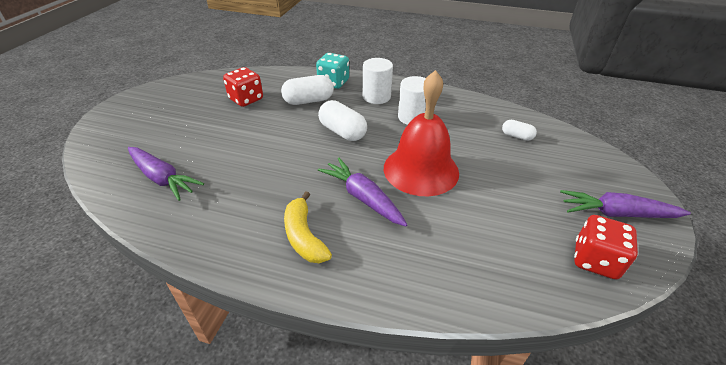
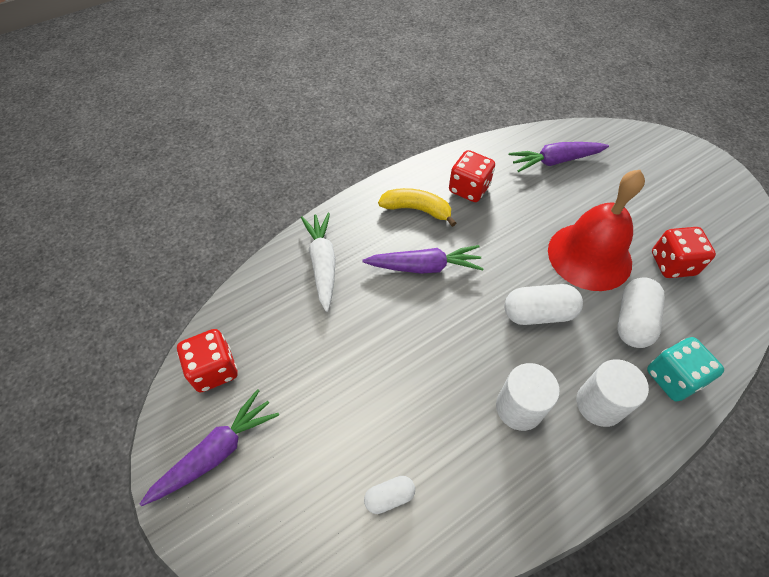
camera: 130 degrees right, 15 degrees up
red bell [384,70,459,196] -> red bell moved to [548,170,645,291]
none -> white carrot [301,213,336,312]
none -> red dice [449,150,495,202]

